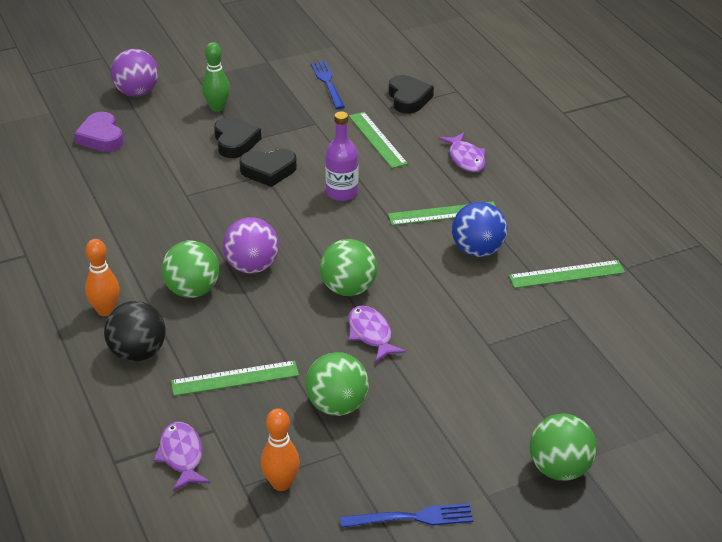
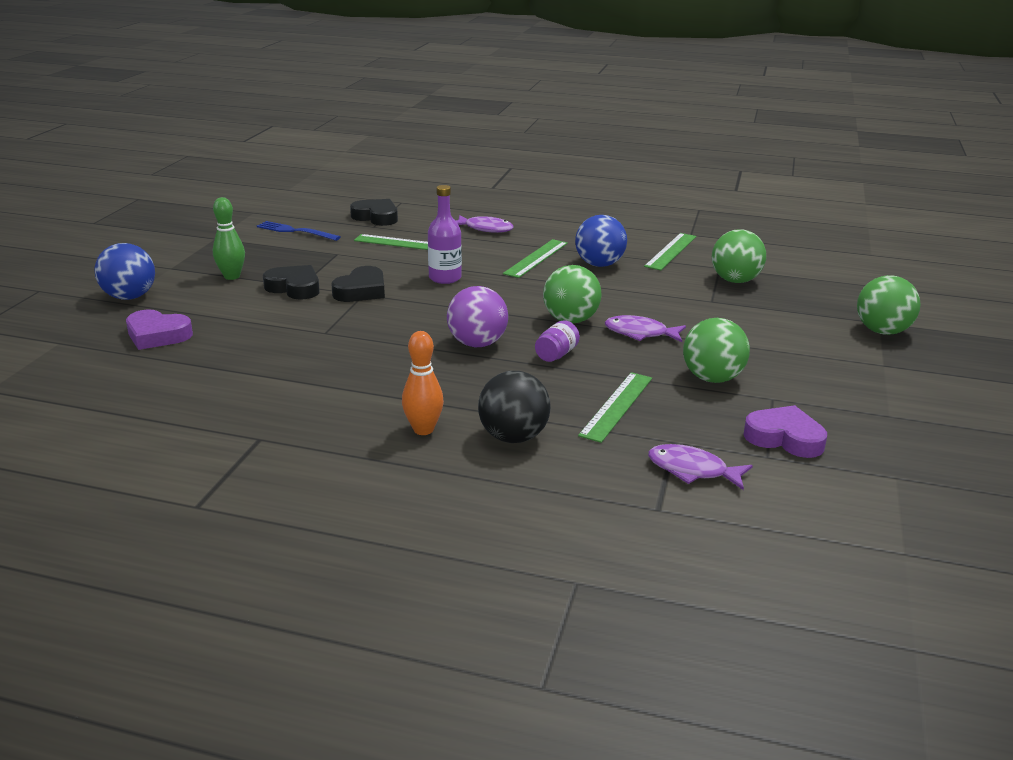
camera: 50 degrees left, 10 degrees down
purple ball [111,49,159,97] -> blue ball [94,243,155,300]
green ball [162,241,219,298] -> green ball moved to [712,229,766,283]
orange bowling pin [261,408,300,491] -> purple heart [743,405,827,458]
blue fork [340,503,473,528] -> none
none -> purple jar [535,320,580,362]

